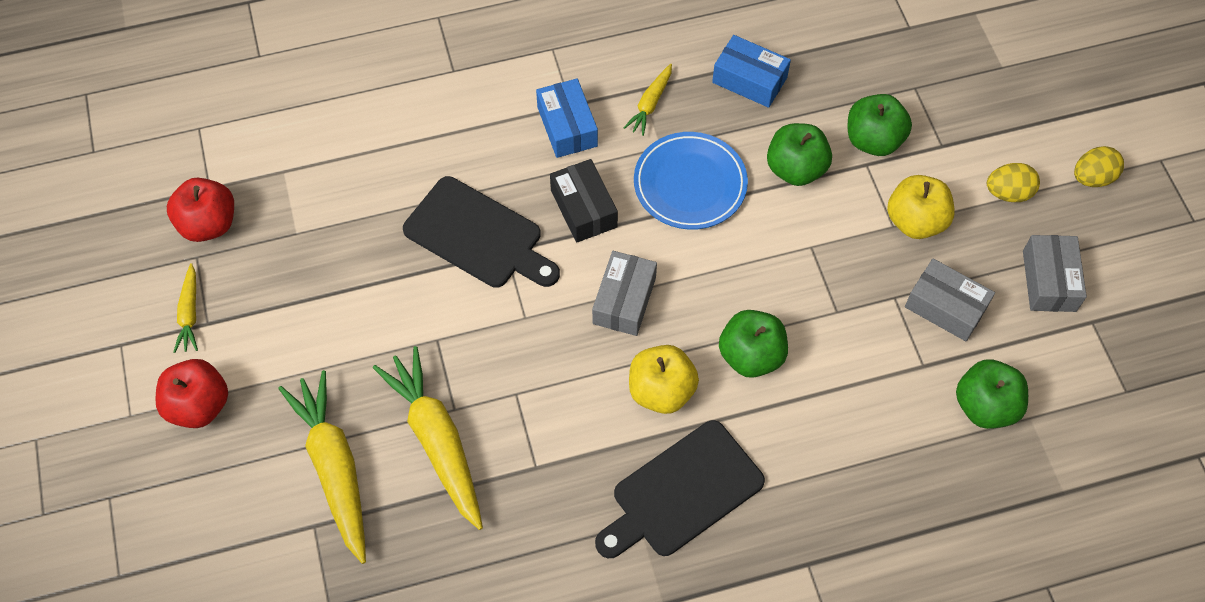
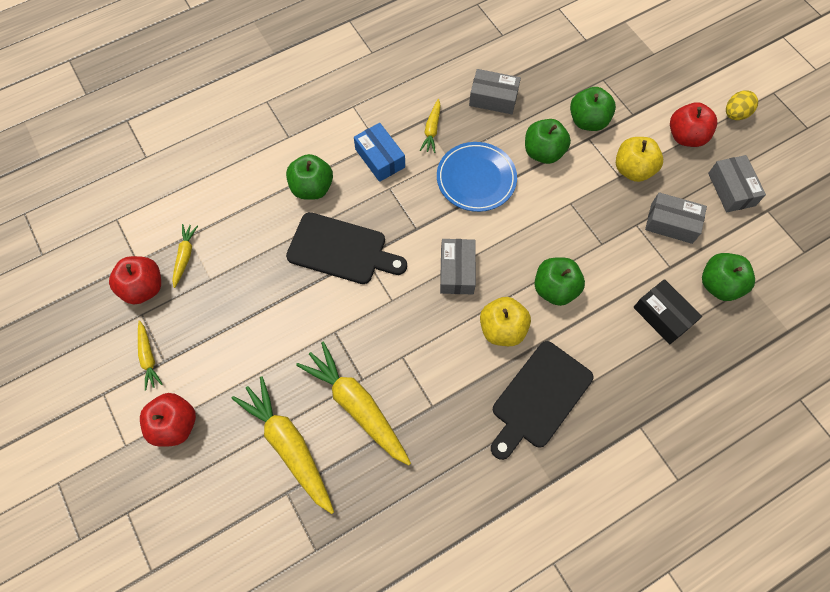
camera: 15 degrees left, 5 degrees up
black box [550,159,618,243] -> black box moved to [633,279,702,344]
blue box [712,35,791,108] -> grey box [469,69,521,114]
yellow egg [987,163,1040,202] -> red apple [670,102,717,147]
none -> yellow carrot [172,224,198,288]
none -> green apple [286,154,333,200]

